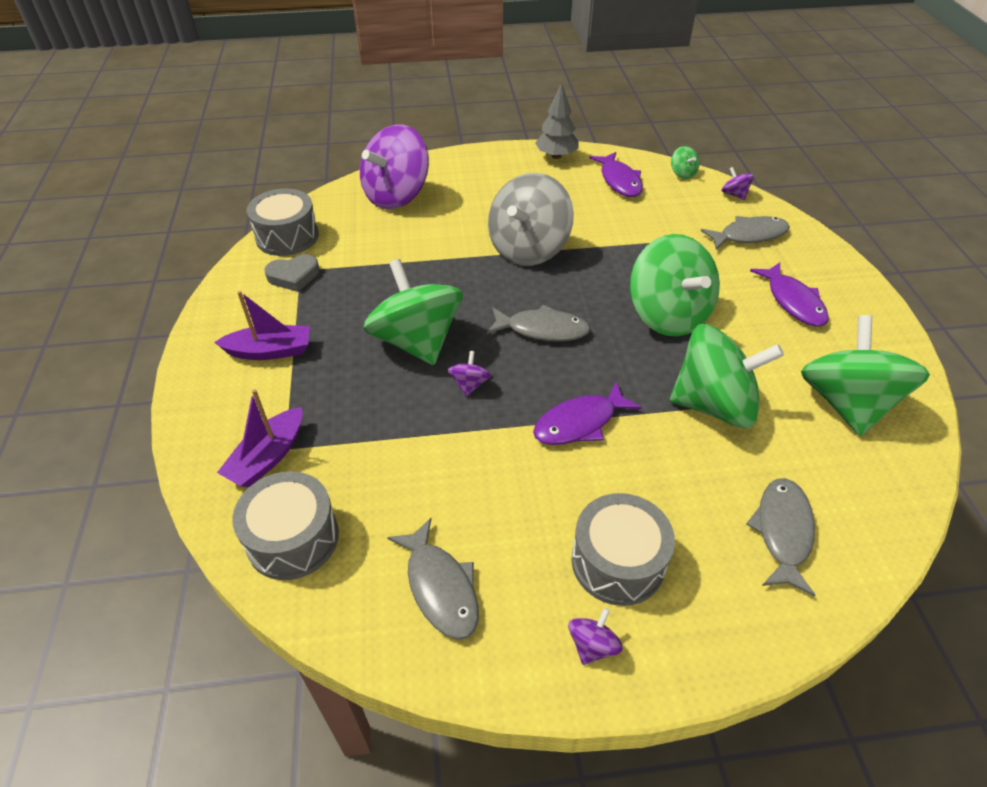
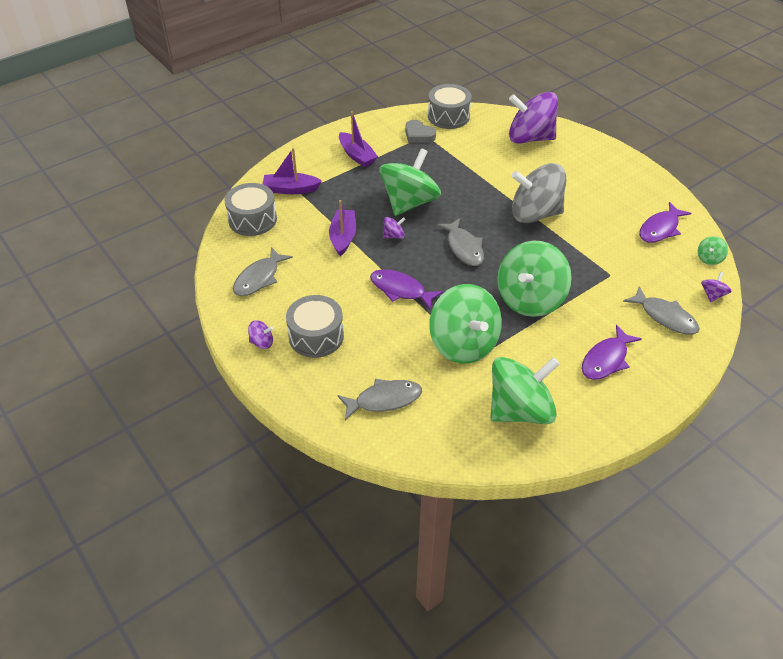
camera: 60 degrees right, 0 degrees up
grey tree [535,83,579,159] -> none
none -> purple boat [329,200,356,256]

